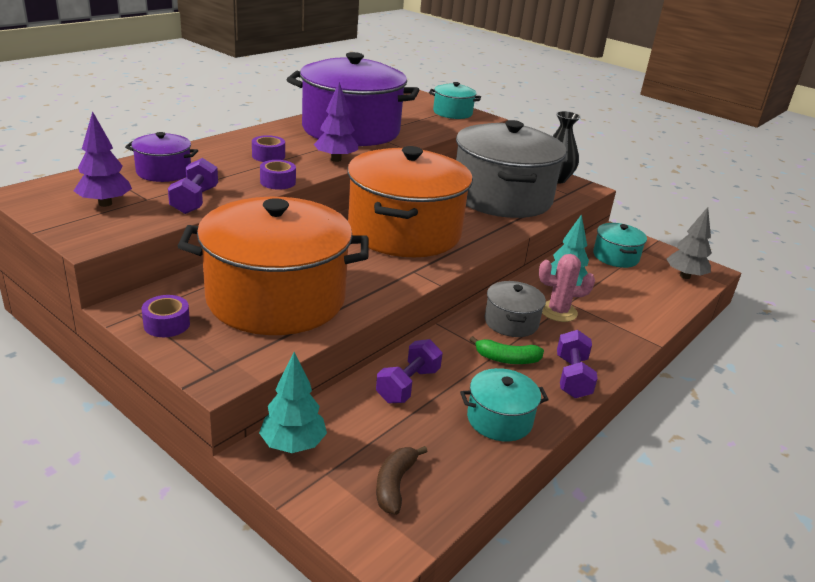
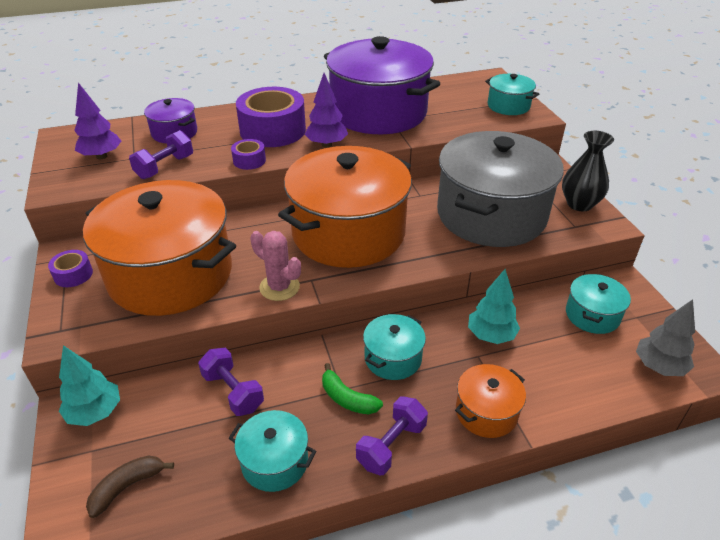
camera: 35 degrees right, 10 degrees up
purple tape [252,135,285,162] -> purple tape [236,87,306,147], size x2.17
purple dumbbell [376,339,443,403] -> purple dumbbell turned 75 degrees clockwise [198,348,264,416]
grey pot [484,281,546,337] -> turquoise pot [363,314,426,380]
pink cactus [539,254,595,322] -> pink cactus moved to [250,231,301,301]
none -> orange pot [455,364,526,438]

